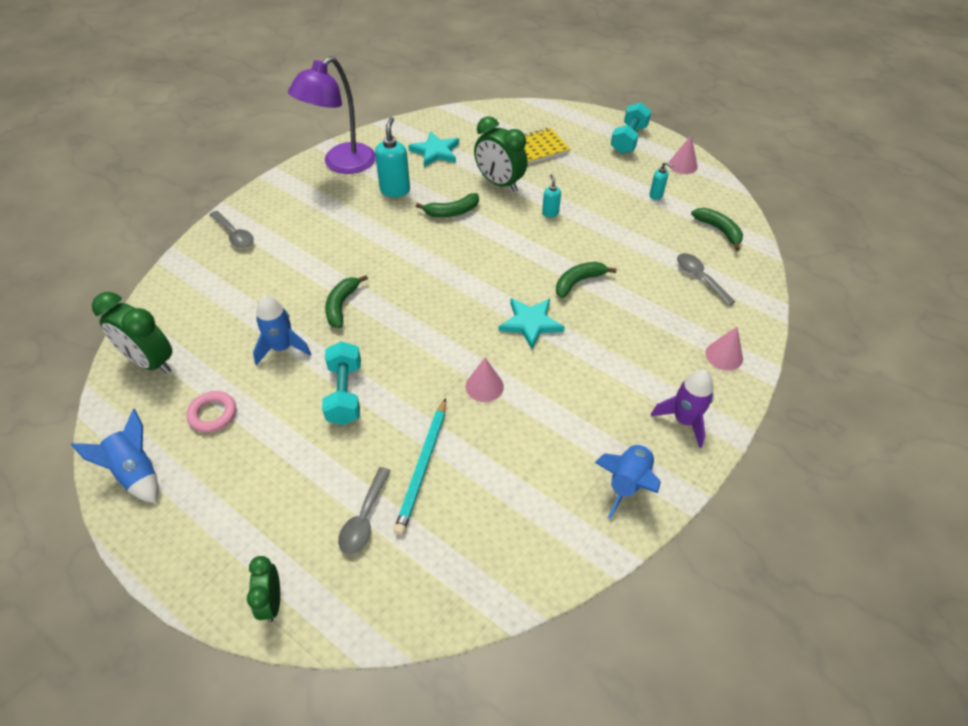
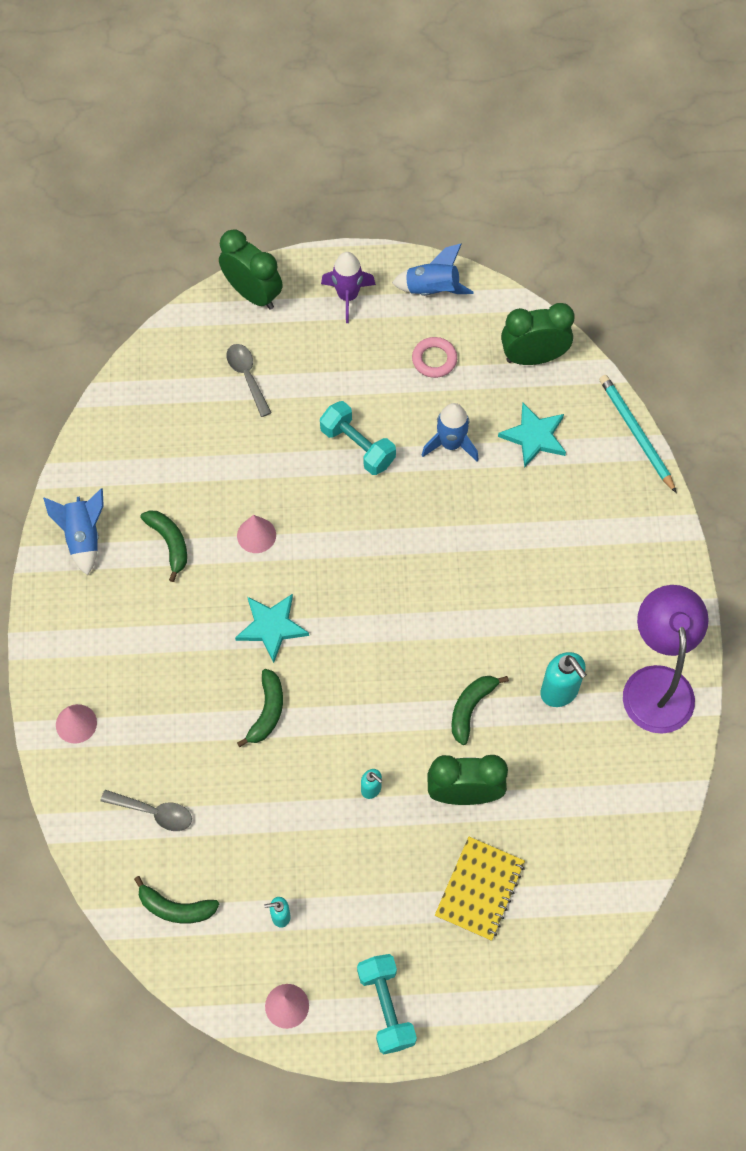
camera: 140 degrees right, 15 degrees up
grey spoon [209,211,254,248] -> none
green clock [247,556,280,622] -> green clock [219,229,283,310], size x1.69
green banana [325,275,368,328] -> green banana moved to [140,510,187,582]
turquoise pencil [394,398,446,535] -> turquoise pencil moved to [599,375,677,493]
turquoise star [408,131,459,167] -> turquoise star moved to [498,403,566,468]
purple rocket [651,370,714,448] -> purple rocket moved to [321,252,376,323]

